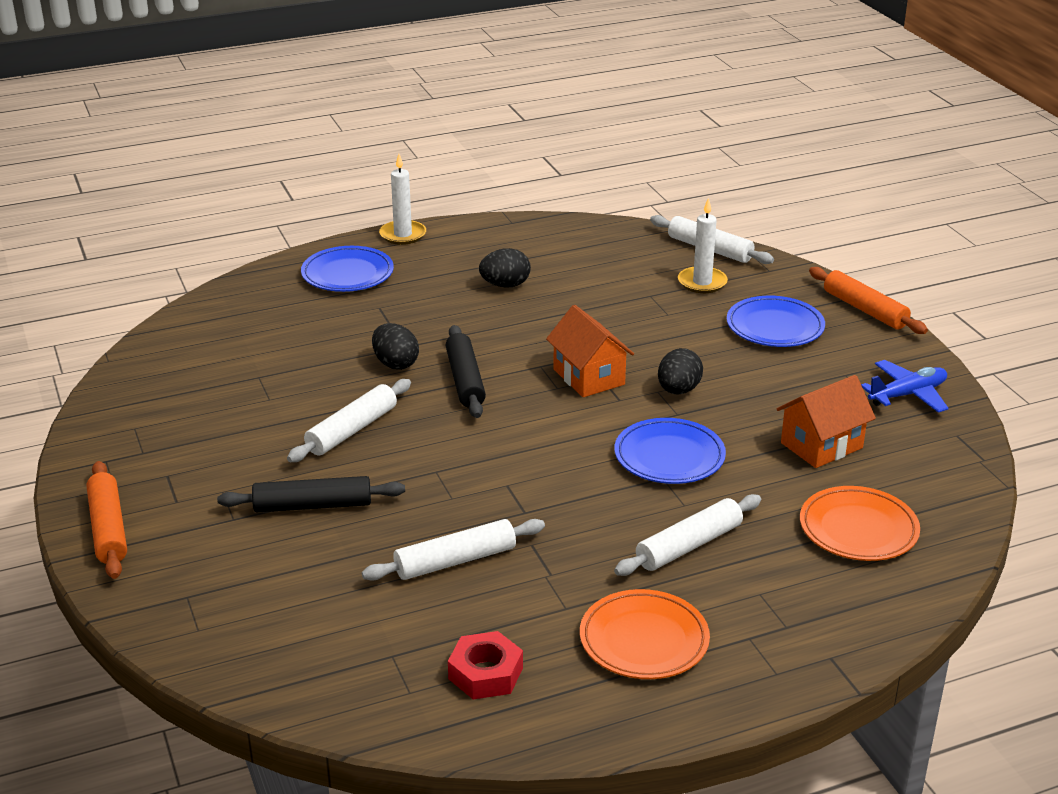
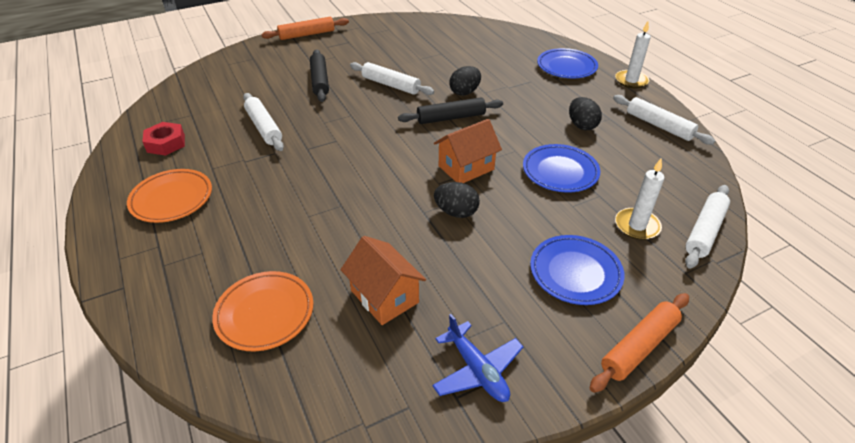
camera: 85 degrees right, 10 degrees up
blue plate [614,418,726,484] -> blue plate moved to [523,144,601,193]
white rolling pin [614,494,761,576] -> white rolling pin moved to [613,95,715,145]

